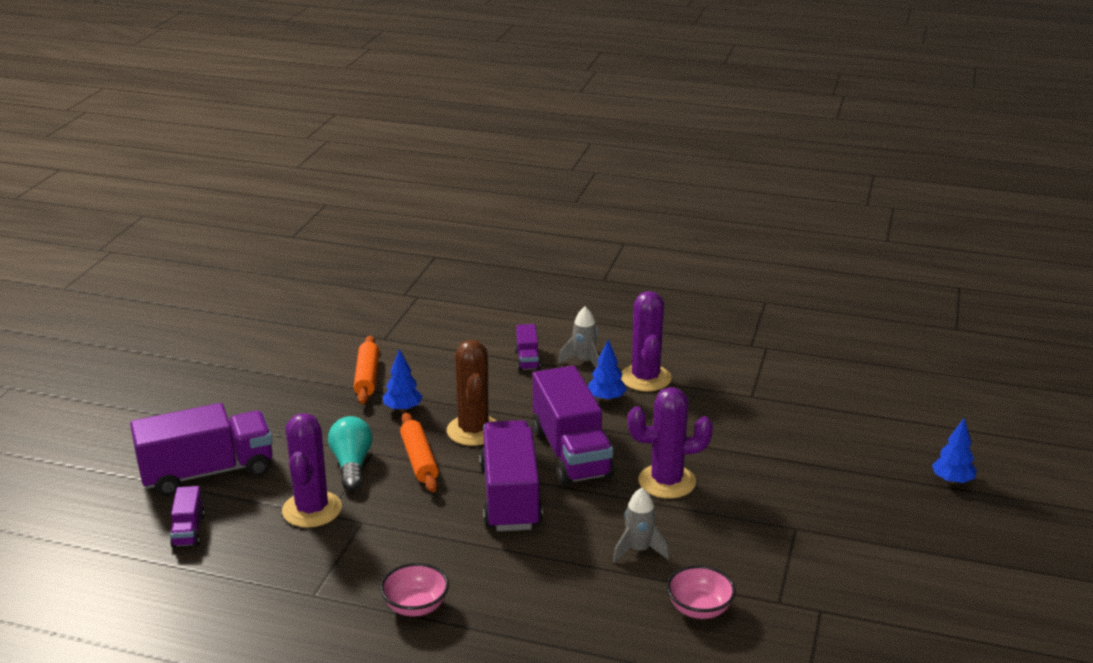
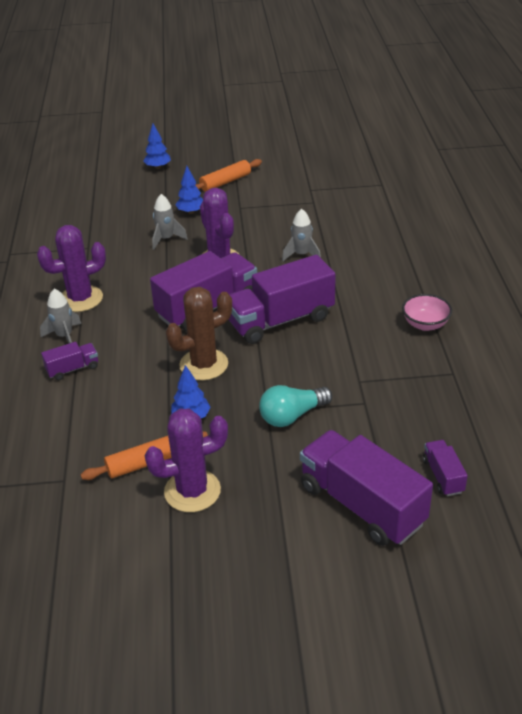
camera: 110 degrees left, 10 degrees up
purple truck [170,486,205,548] -> purple truck turned 75 degrees counterclockwise [423,440,468,496]
purple cactus [282,413,342,528] -> purple cactus moved to [145,409,228,512]
orange rolling pin [400,413,439,492] -> orange rolling pin moved to [195,159,262,192]
blue tree [588,339,627,402] -> blue tree moved to [175,166,203,214]
pink bowl [667,565,736,619] -> none
none -> grey rocket [152,194,188,250]

